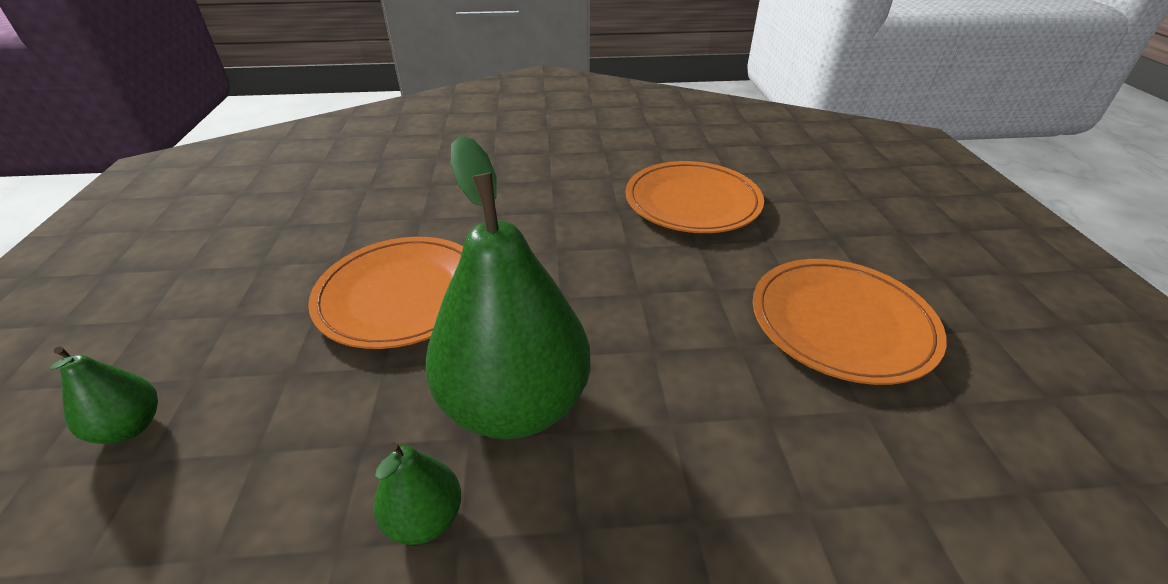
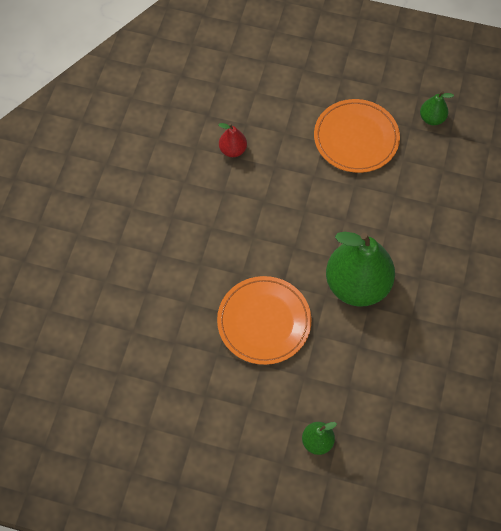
camera: 70 degrees left, 25 degrees up
green pear [374,442,461,545] -> green pear moved to [420,91,454,125]
orange plate [625,161,764,233] -> red pear [218,123,247,157]

